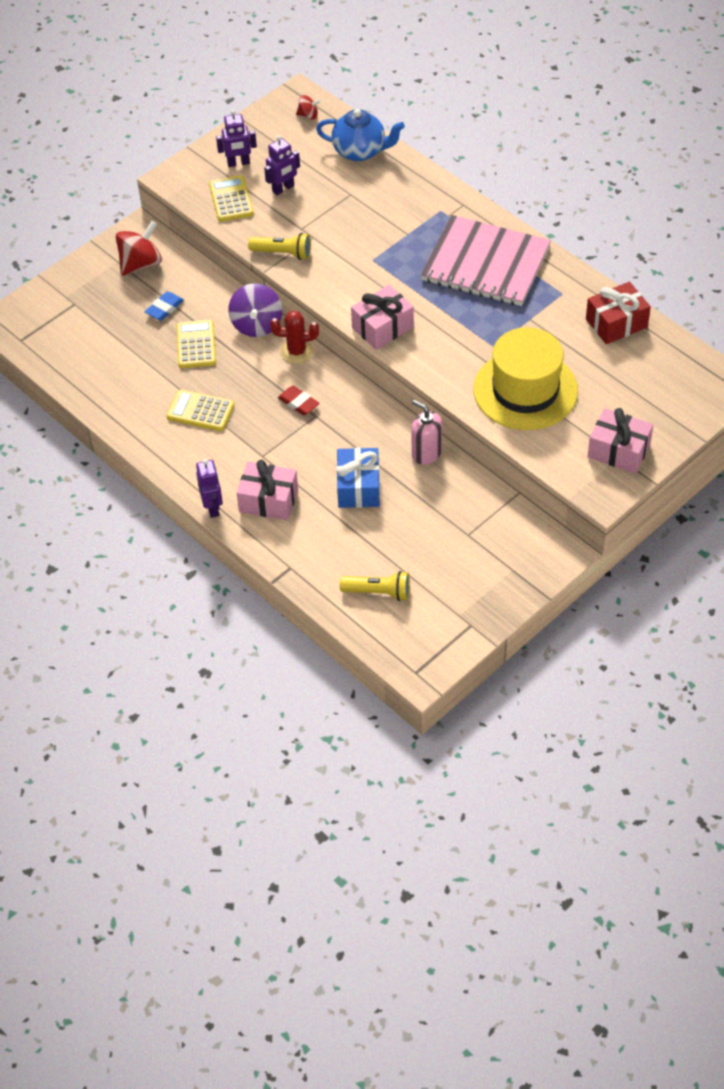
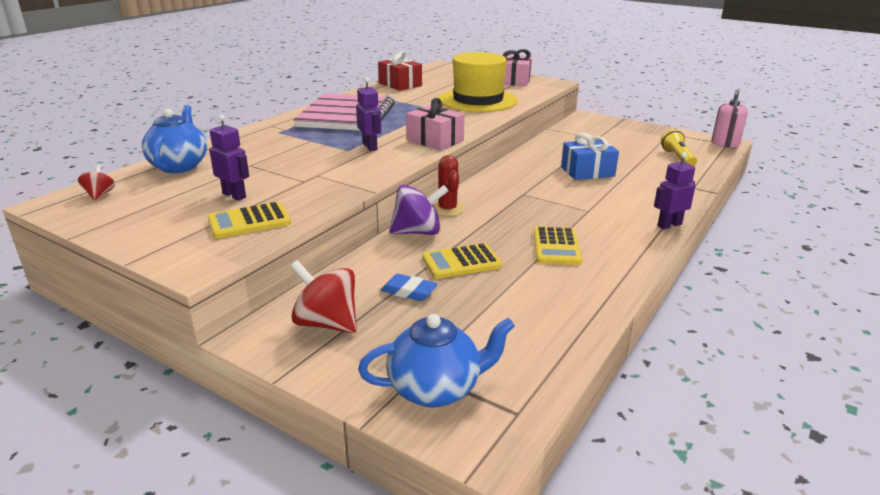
camera: 105 degrees left, 25 degrees down
purple robot [216,110,257,167] -> purple robot moved to [356,77,381,151]
pink gift [237,460,298,520] -> none
yellow flashlight [248,233,311,260] -> none
red eraser [278,386,320,415] -> none
pink soap dispenser [411,400,442,465] -> pink soap dispenser moved to [712,89,748,148]
none -> blue teapot [358,314,515,408]

